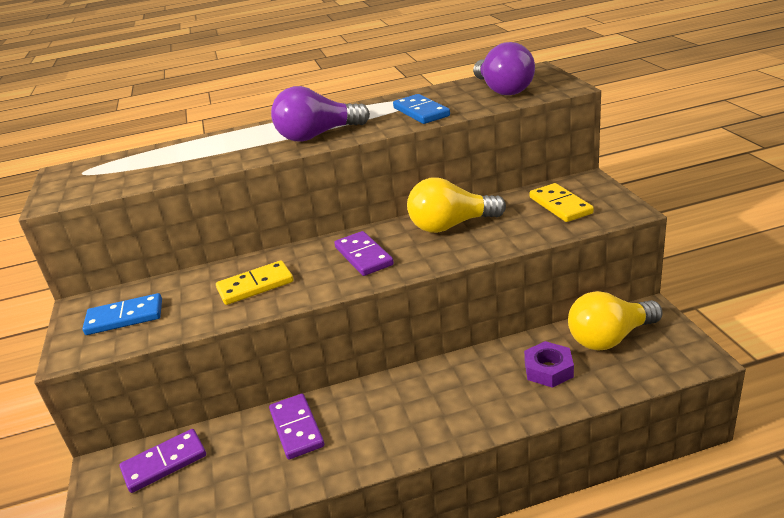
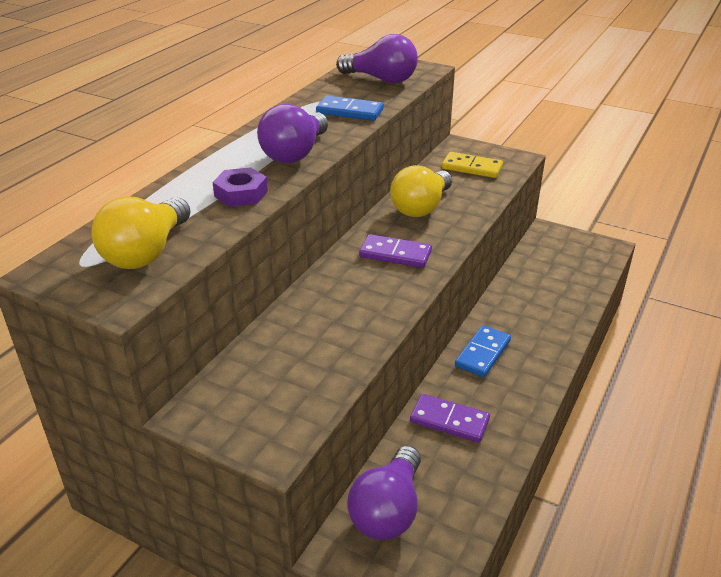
camera: 50 degrees left, 5 degrees up
blue domino [82,293,162,335] -> blue domino moved to [455,325,511,377]
purple domino [119,429,206,493] -> purple light bulb [347,445,421,540]
yellow domino [216,260,294,305] -> none
purple nut [524,341,574,388] -> purple nut moved to [212,167,268,207]
yellow light bulb [568,291,663,350] -> yellow light bulb moved to [91,196,191,269]

